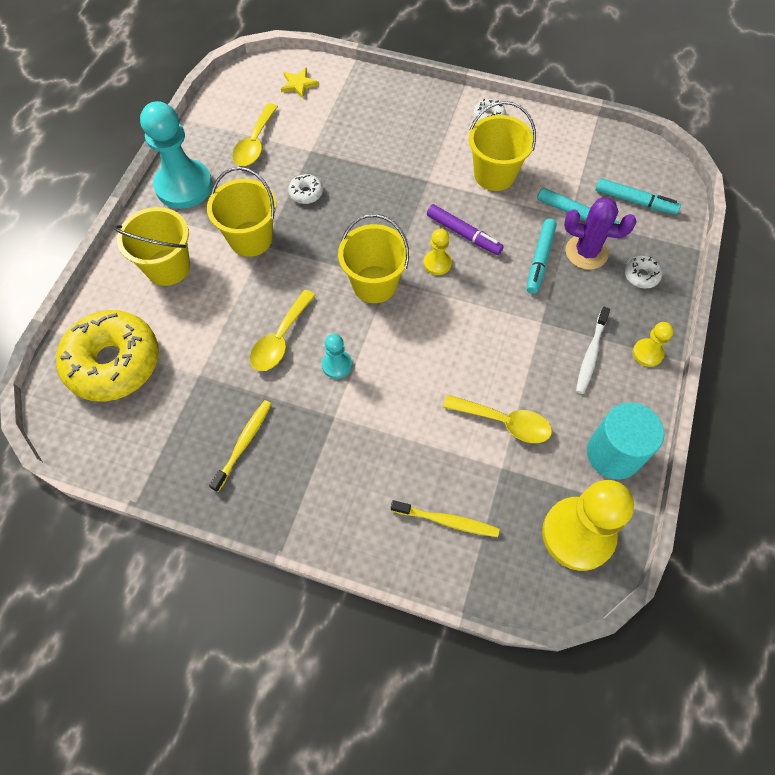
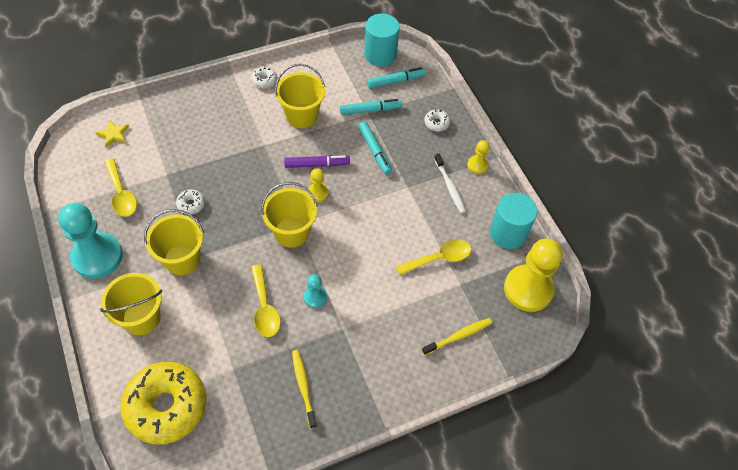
camera: 45 degrees left, 5 degrees down
purple cactus [564,197,636,270] -> none
none -> turquoise cylinder [364,13,400,66]

